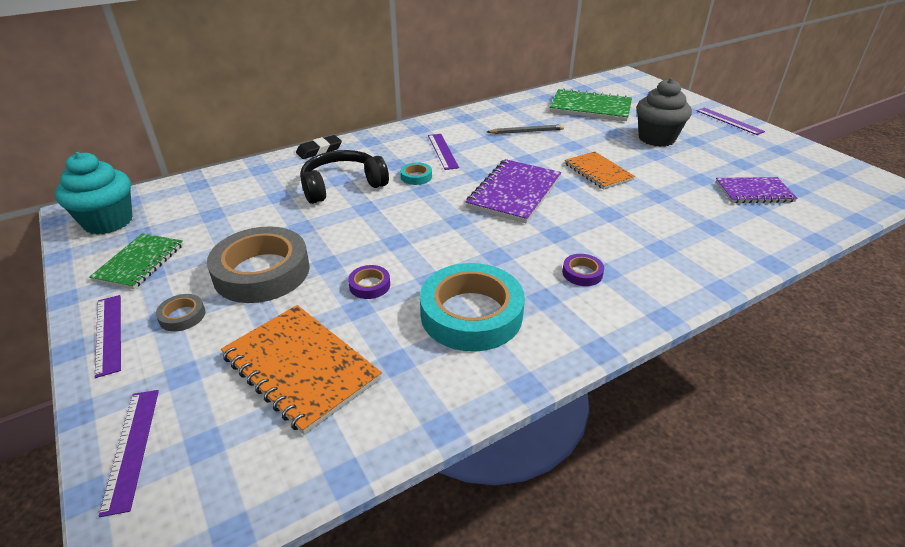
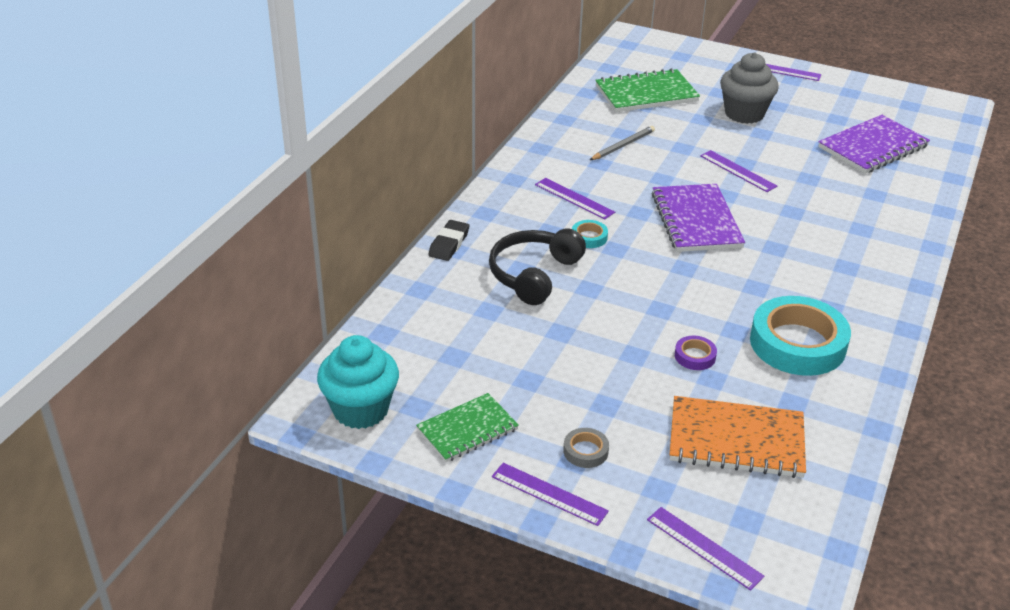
camera: 35 degrees left, 0 degrees up
green notebook [89,233,183,289] -> green notebook turned 75 degrees clockwise [416,393,519,462]
grey tape [207,226,310,303] -> none
purple tape [562,254,604,286] -> none
orange notebook [565,151,635,190] -> purple ruler [700,150,777,192]
purple notebook [716,177,797,203] -> purple notebook [818,115,930,174], size x1.52

